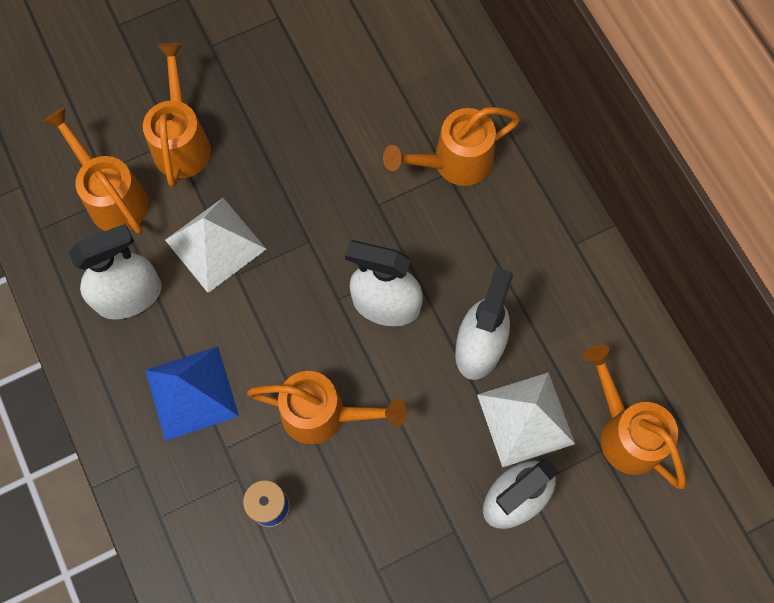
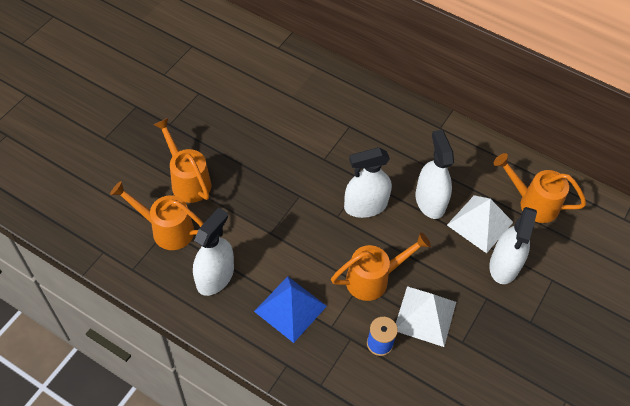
camera: 35 degrees left, 15 degrees down
white pyramid [165,198,266,293] -> white pyramid moved to [396,286,456,347]
orange watering can [383,107,520,186] -> none

